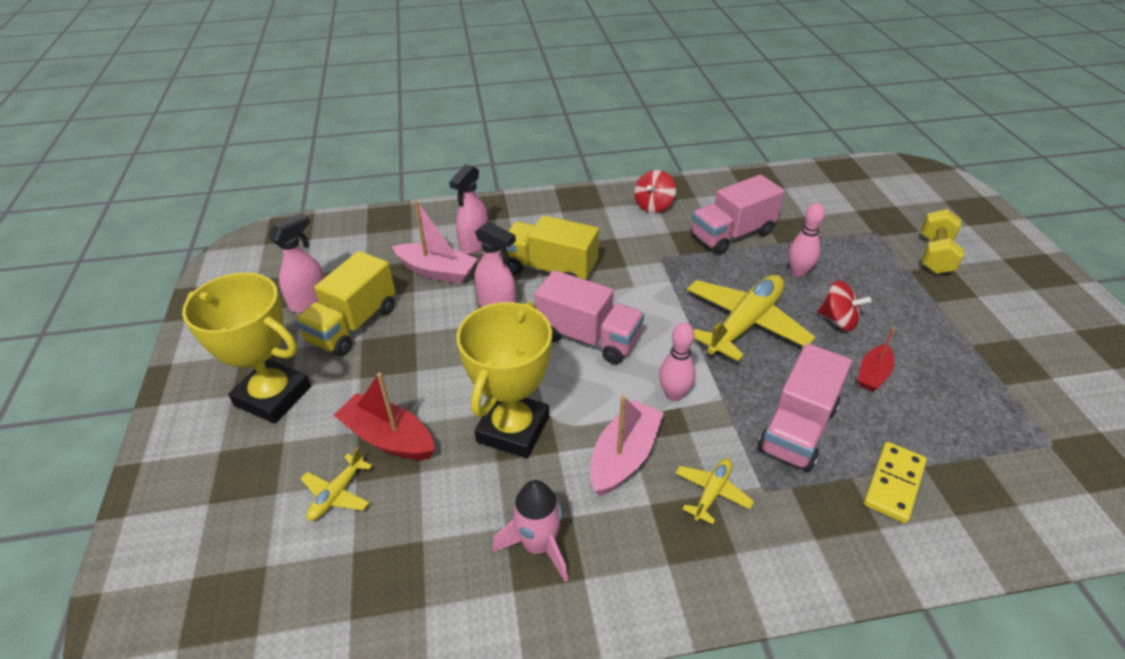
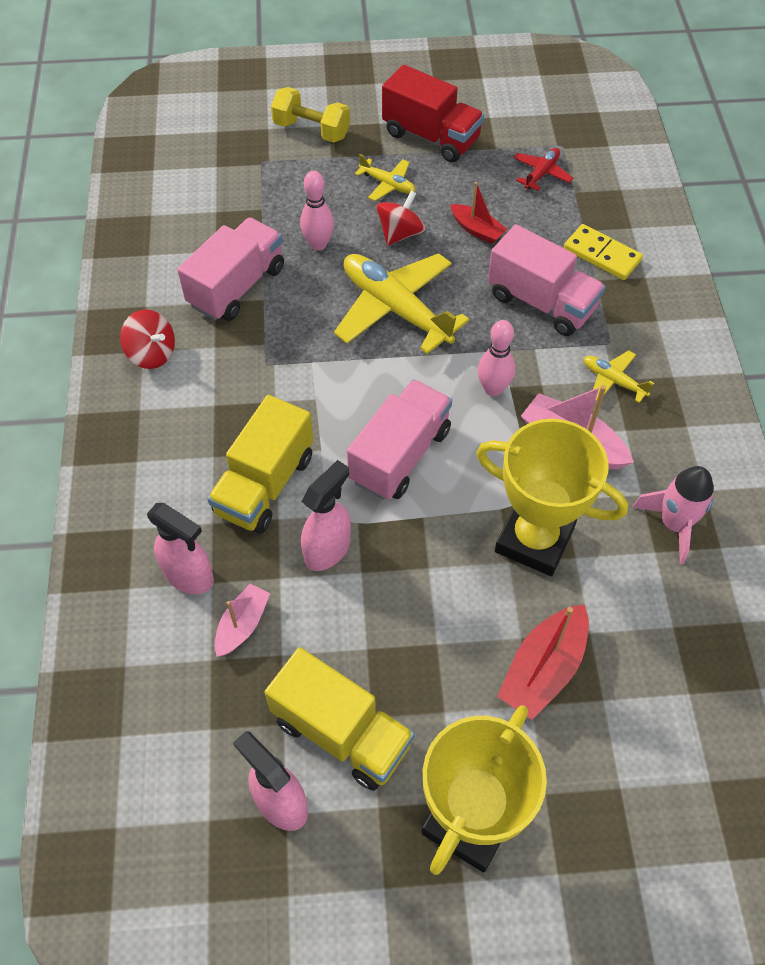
camera: 85 degrees left, 15 degrees up
yellow plane [301,447,372,521] -> yellow plane moved to [355,154,415,201]
pink boat [392,200,478,284] -> pink boat [214,584,270,657], size x0.63
pink truck [691,175,785,255] -> pink truck turned 120 degrees counterclockwise [177,217,284,321]
none -> red truck [382,65,484,163]
none -> red plane [514,148,573,191]

